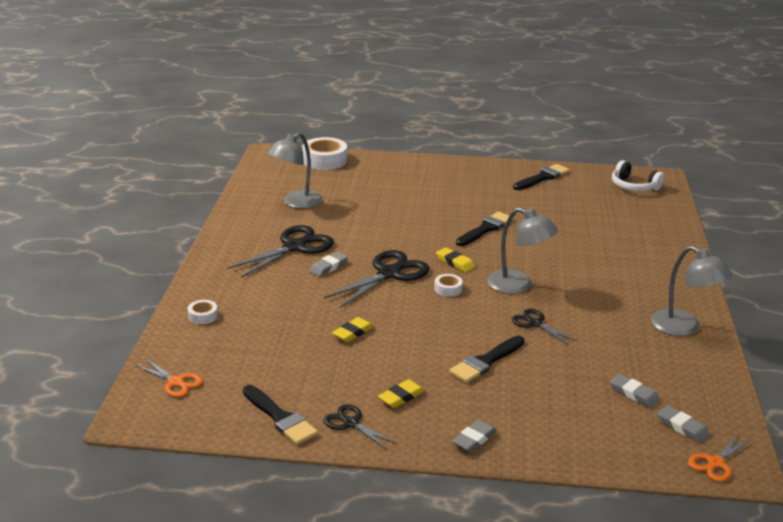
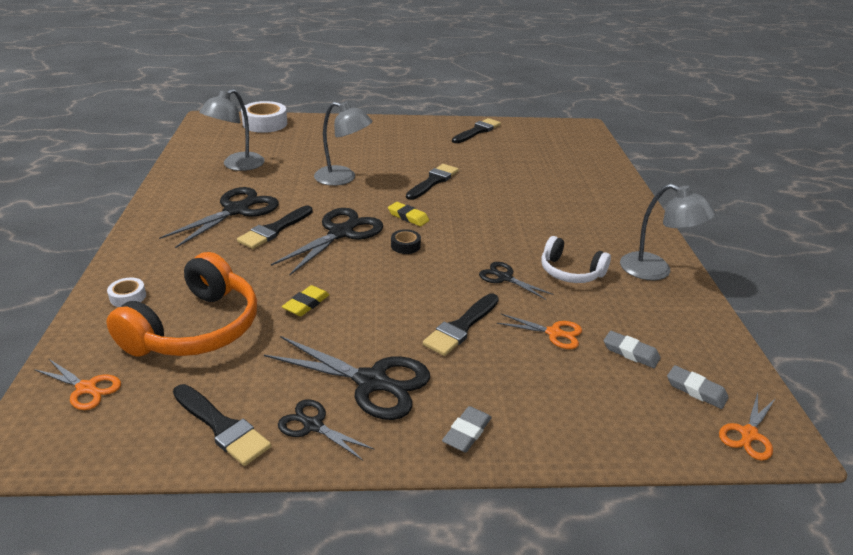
camera: 10 degrees left, 5 degrees up
grey eraser [309,252,348,277] -> black brush [237,206,313,249]
yellow eraser [378,379,425,408] -> black scissors [264,336,430,420]
white tape [434,274,463,297] -> black tape [391,229,421,254]
grey lamp [487,208,558,294] -> grey lamp moved to [314,102,373,186]
white headphones [612,160,664,191] -> white headphones moved to [542,236,611,283]
none -> orange headphones [106,252,257,357]
none -> orange scissors [497,314,582,349]

